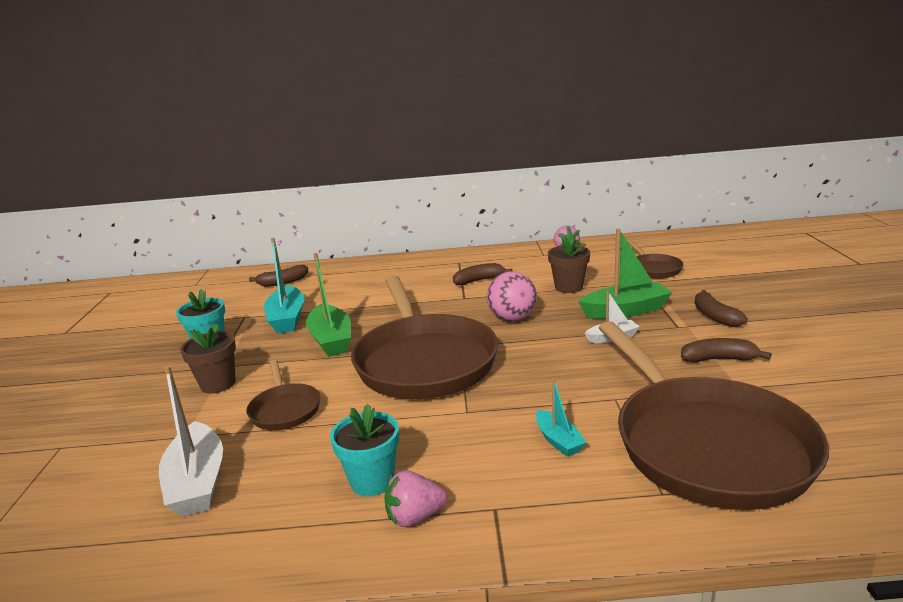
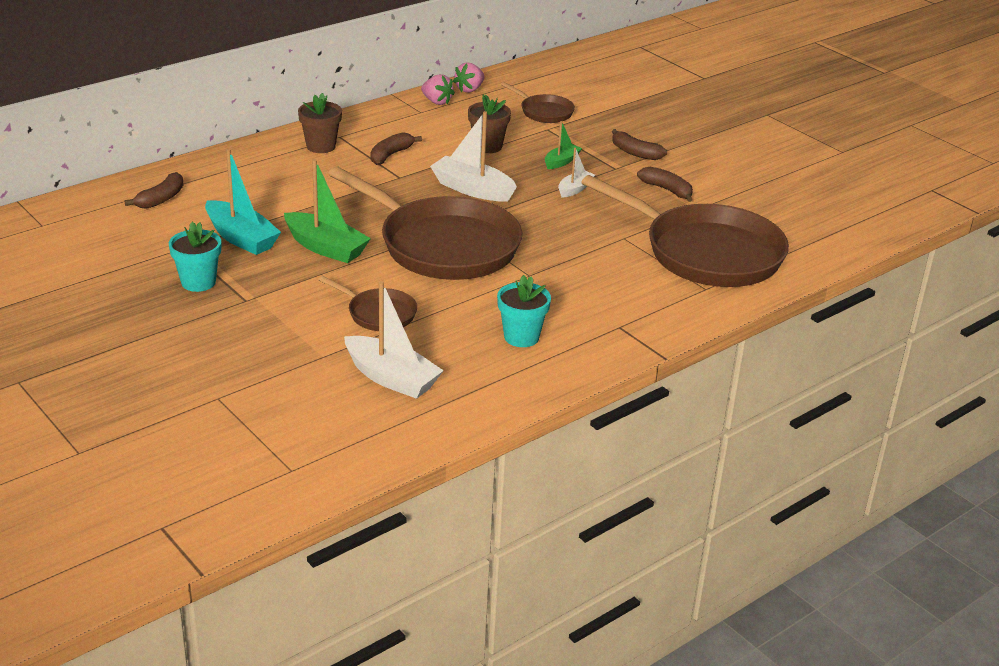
camera: 40 degrees left, 10 degrees up
brown flower pot [180,324,236,394] -> brown flower pot moved to [298,93,342,153]
pink strawberry [384,470,447,527] -> pink strawberry moved to [453,62,484,93]
pink ball [487,271,537,321] -> white boat [430,111,517,201]
turquoise boat [536,379,587,457] -> none
green boat [578,228,672,319] -> green boat [545,121,582,169], size x0.55
brown banana [681,338,771,363] -> brown banana turned 75 degrees clockwise [637,167,693,202]

